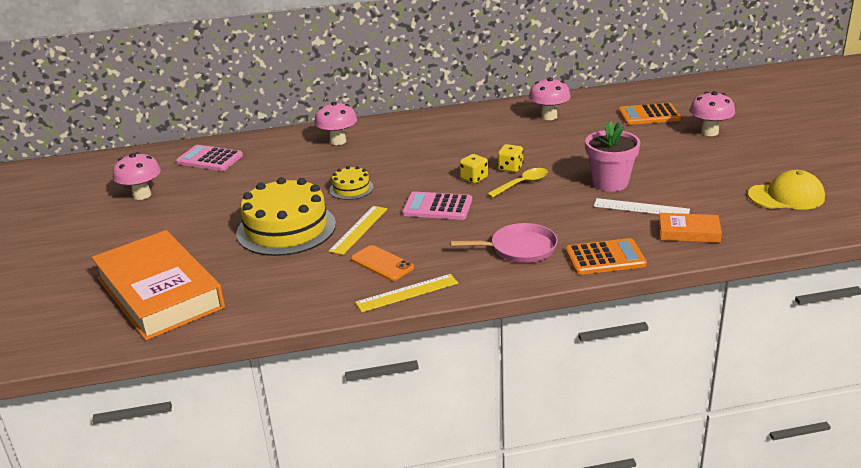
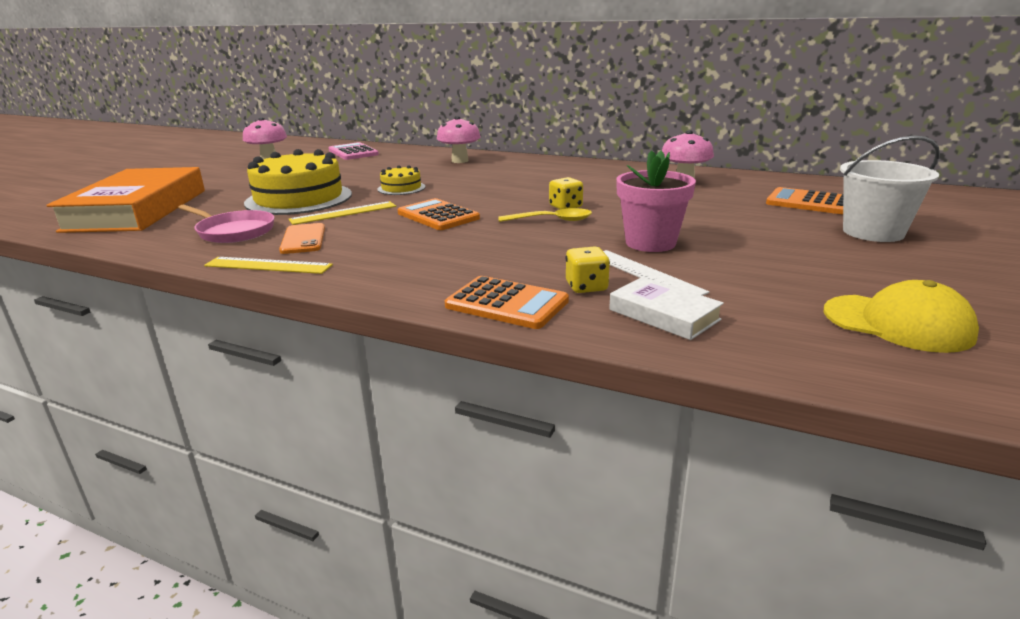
camera: 35 degrees right, 5 degrees down
pink calculator [402,191,472,220] -> orange calculator [398,198,480,230]
pink pan [451,223,558,263] -> pink pan moved to [178,205,275,243]
yellow dice [460,154,488,183] -> yellow dice moved to [565,246,610,293]
orange book [659,213,722,243] -> white book [609,277,724,340]
pink mushroom [690,91,735,136] -> white bucket [840,136,940,242]

